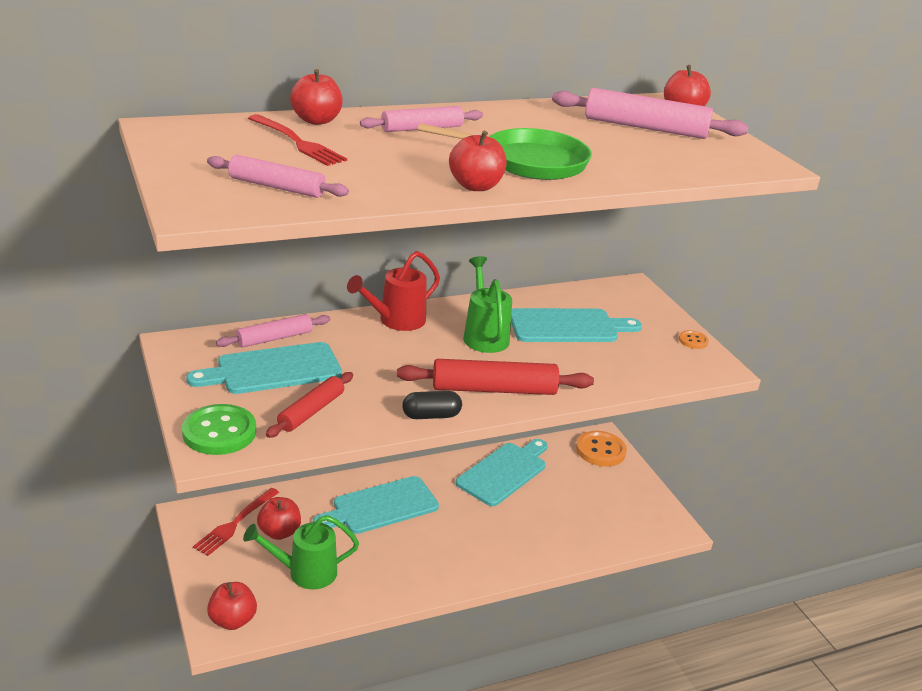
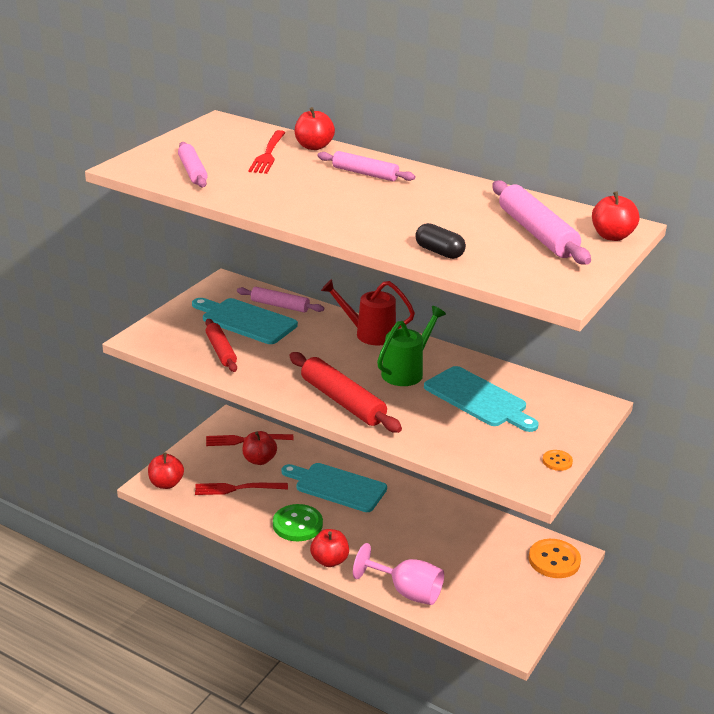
camera: 55 degrees right, 0 degrees up
green button [182,404,256,455] -> green button moved to [273,504,323,541]
green watering can [243,515,359,589] -> red fork [195,483,288,495]
red rolling pin [266,372,353,438] -> red rolling pin turned 75 degrees clockwise [205,319,237,372]
black capsule [402,391,462,419] -> black capsule moved to [415,223,466,259]
green pan [418,123,592,180] -> none
red apple [449,131,507,191] -> red apple moved to [310,529,349,567]
turquoise cutting board [456,439,547,506] -> none
none -> pink goblet [353,543,444,605]

